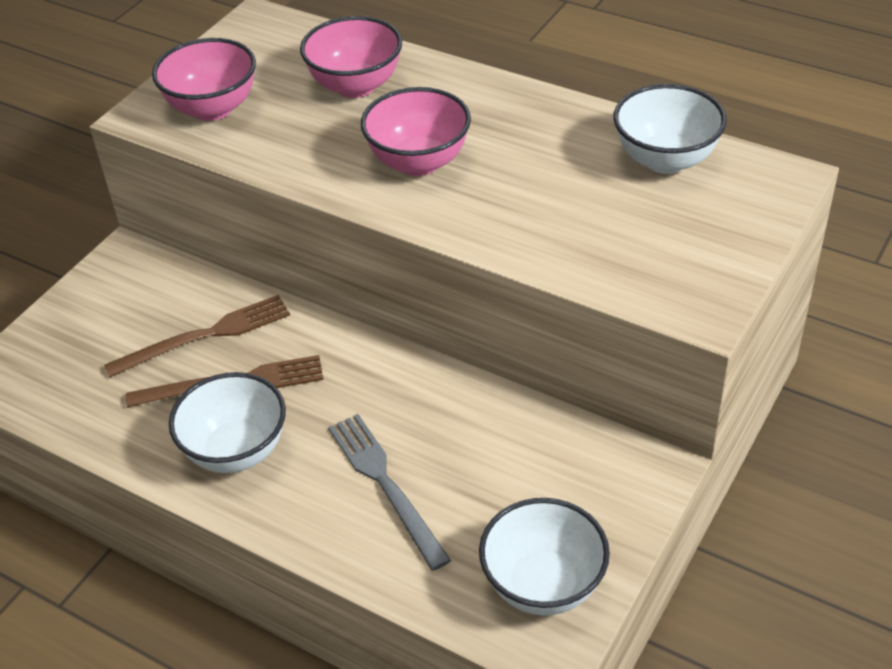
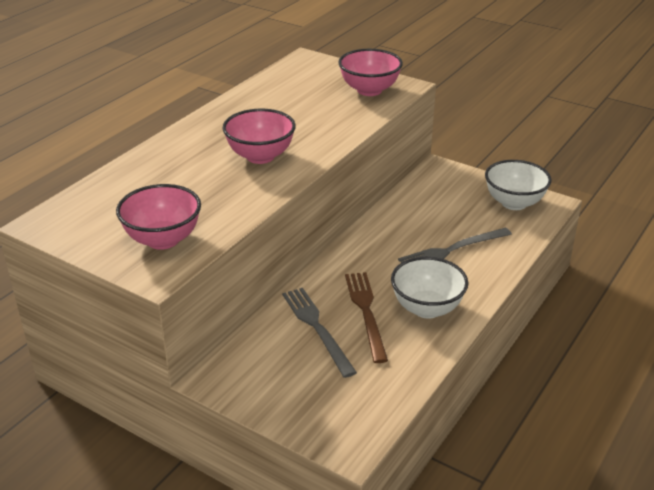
camera: 90 degrees left, 10 degrees down
brown fork [104,295,290,377] -> grey fork [282,288,357,378]
pink bowl [300,16,402,98] -> pink bowl moved to [338,49,403,96]
white bowl [613,84,727,174] -> none

